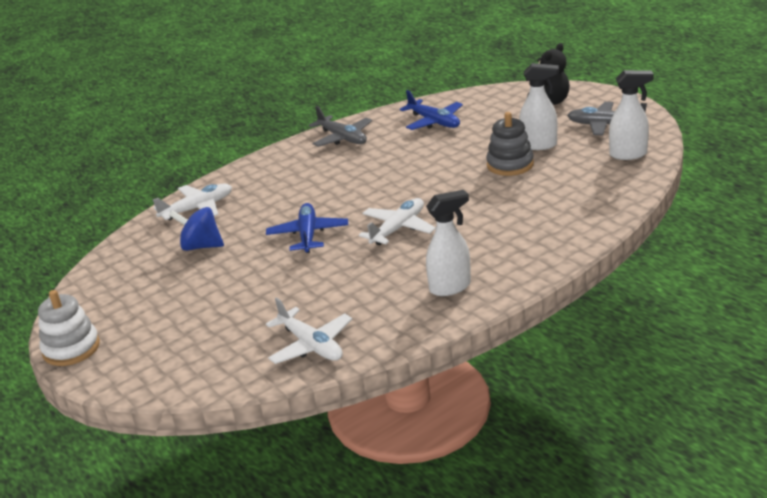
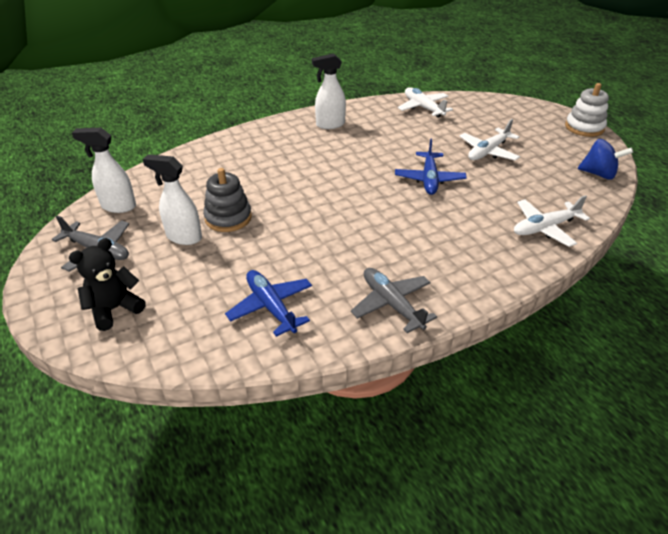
camera: 175 degrees left, 10 degrees up
blue spinning top [169,207,224,251] -> blue spinning top moved to [578,139,633,179]
white plane [359,198,436,245] -> white plane moved to [459,119,520,161]

